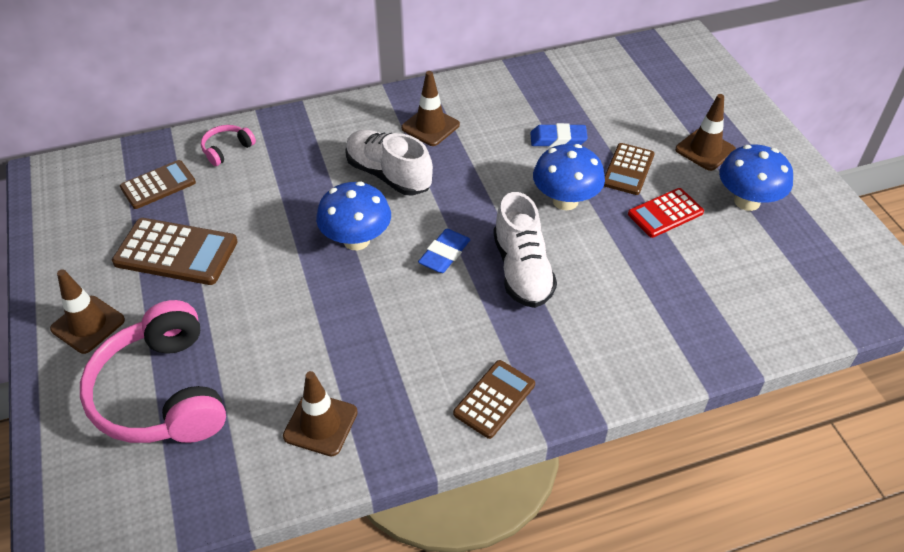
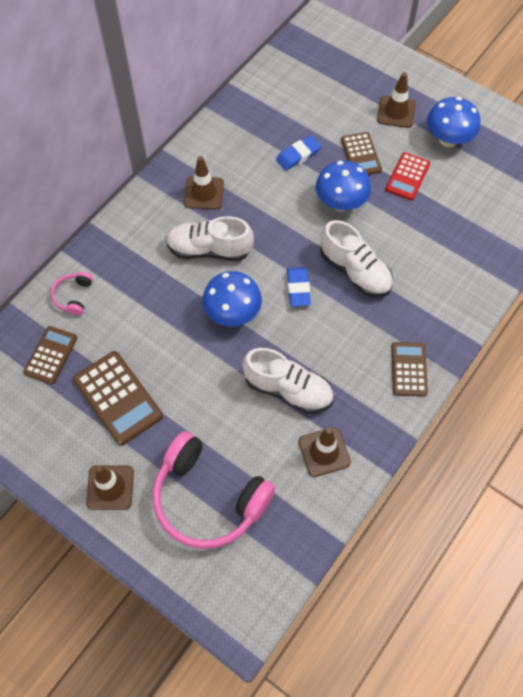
camera: 35 degrees left, 15 degrees up
brown calculator [112,218,238,285] -> brown calculator turned 75 degrees clockwise [73,351,163,446]
none -> white shoe [242,348,334,414]

